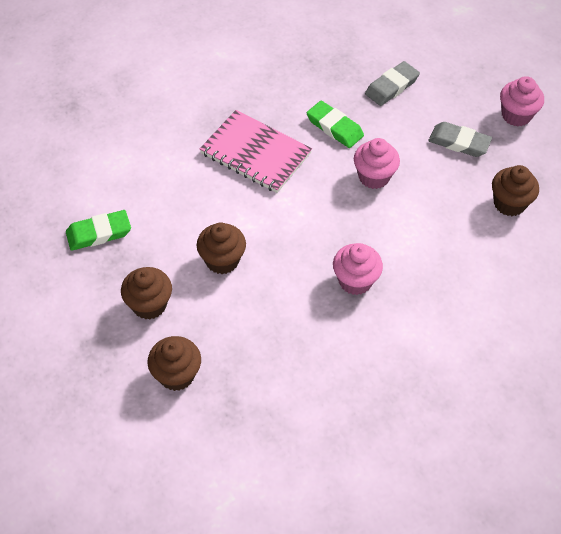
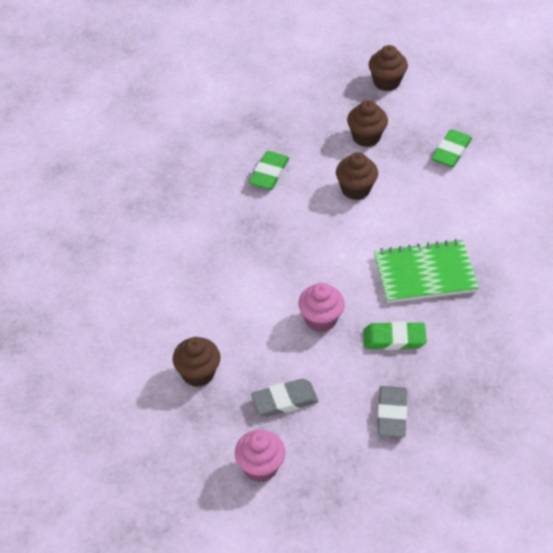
camera: 140 degrees right, 5 degrees down
brown cupcake [147,336,201,391] -> brown cupcake moved to [369,45,408,91]
pink notebook [200,110,312,193] -> green notebook [374,239,479,303]
pink cupcake [333,243,383,295] -> none
none -> green eraser [249,151,289,190]

